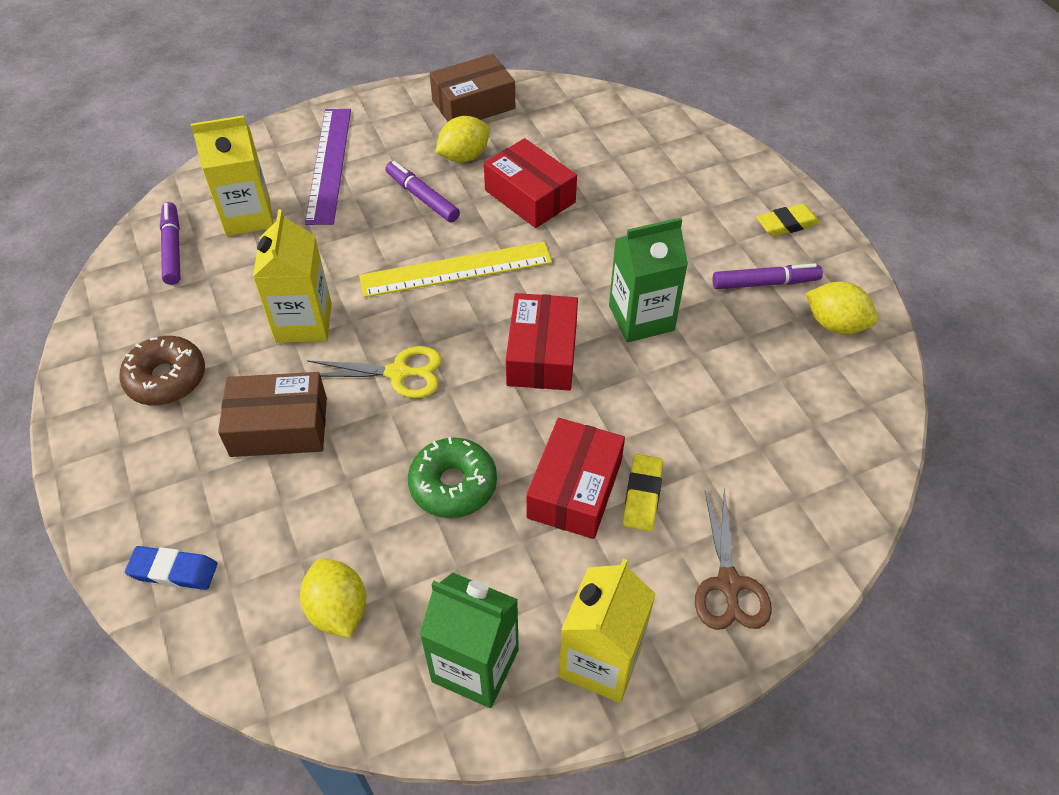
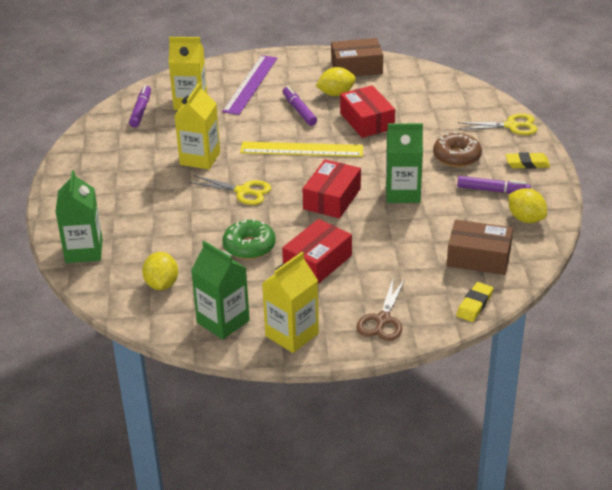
camera: 20 degrees right, 15 degrees down
brown donut [119,336,205,405] -> brown donut moved to [433,132,482,167]
blue eraser [125,546,217,590] -> green carton [55,170,103,263]
brown box [218,372,327,457] -> brown box moved to [447,220,513,275]
yellow eraser [623,454,663,531] -> yellow eraser moved to [456,282,494,322]
none -> yellow scissors [458,113,538,135]

